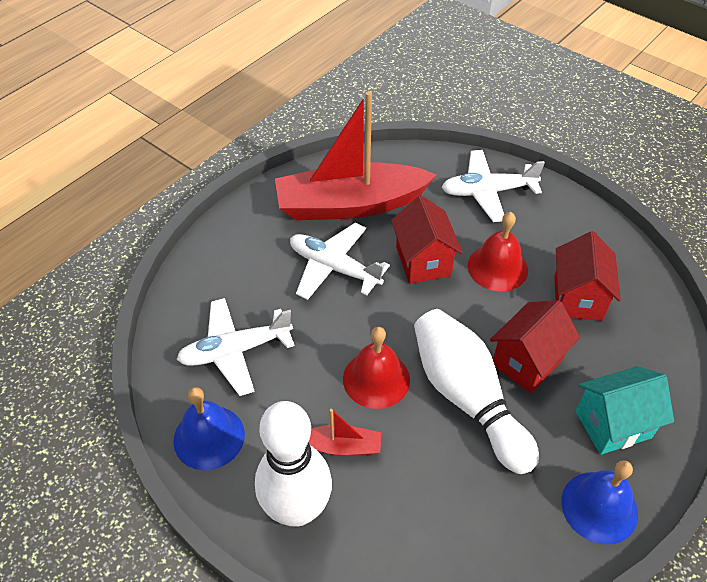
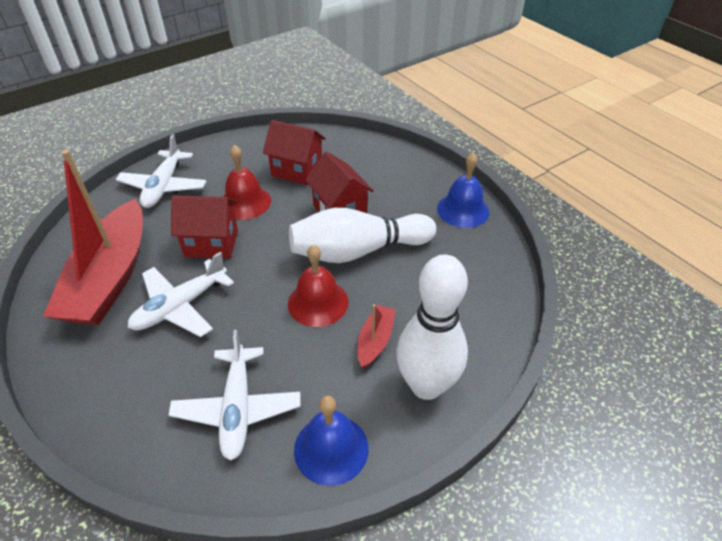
camera: 75 degrees left, 5 degrees down
turquoise house [576,366,674,455] -> none

